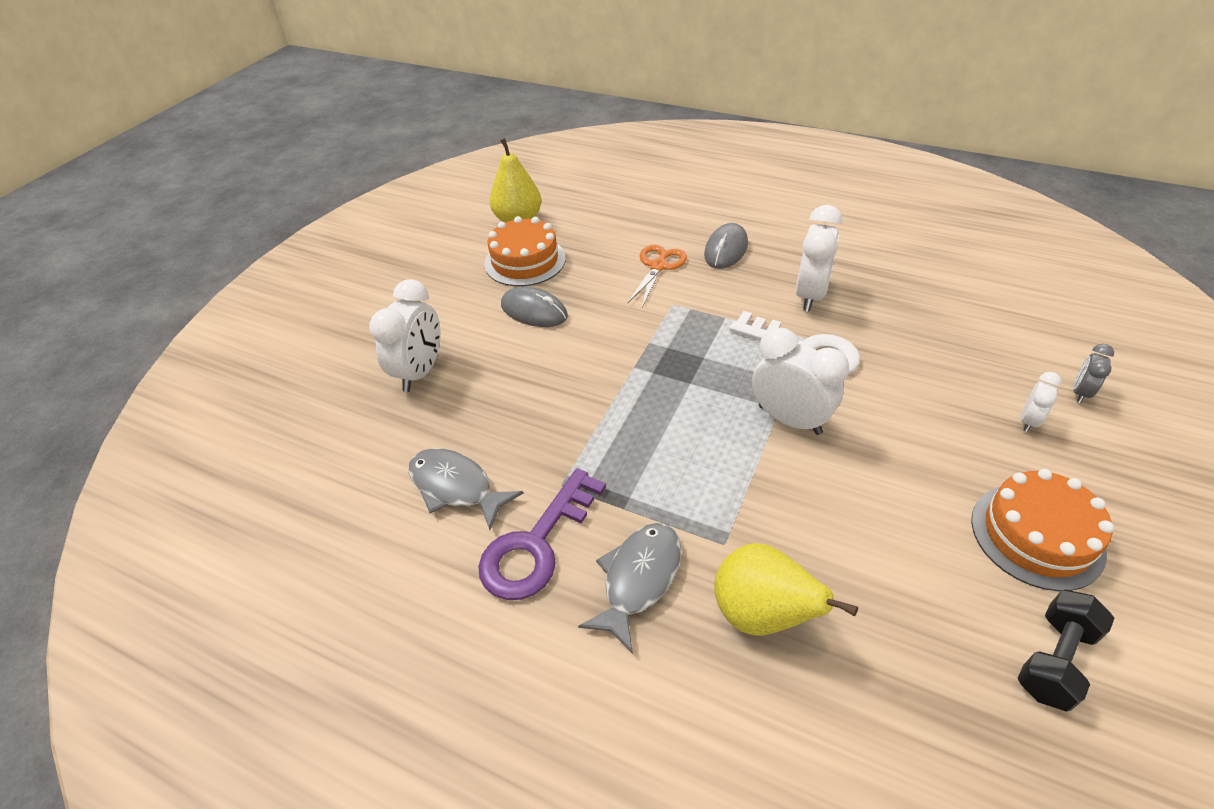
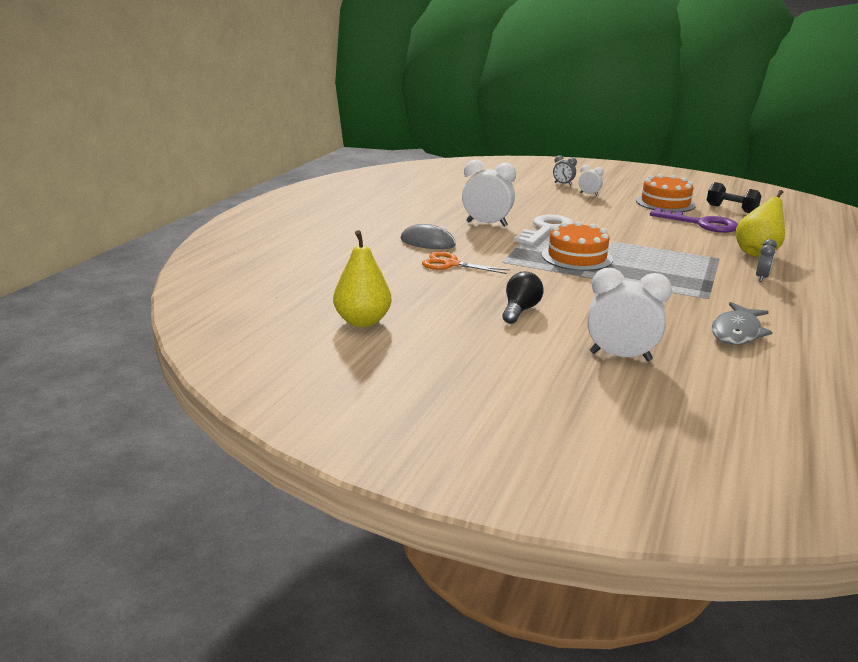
camera: 95 degrees left, 20 degrees down
purple key [478,468,606,600] -> purple key moved to [650,208,738,233]
orange cake [484,216,566,286] -> orange cake moved to [542,221,613,271]
grey mouse [501,287,568,327] -> black light bulb [502,271,544,324]
grey fish [578,523,681,654] -> grey clock [756,239,777,282]
white clock [752,328,849,435] -> none

